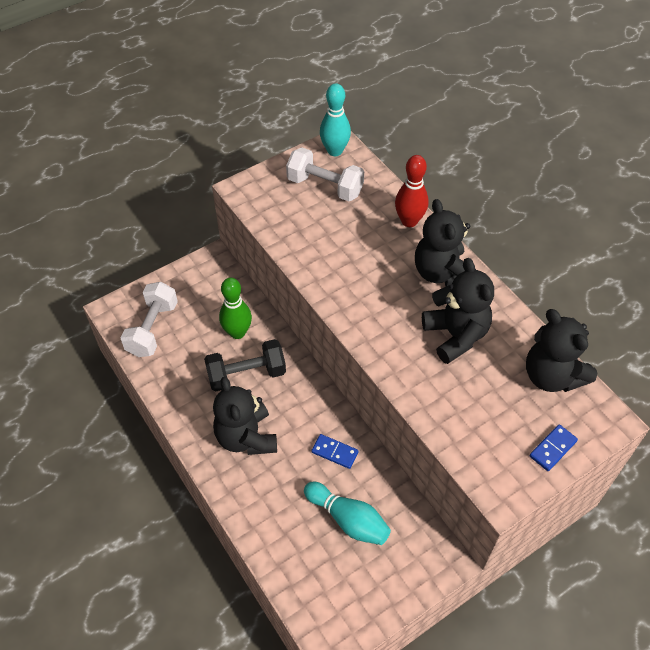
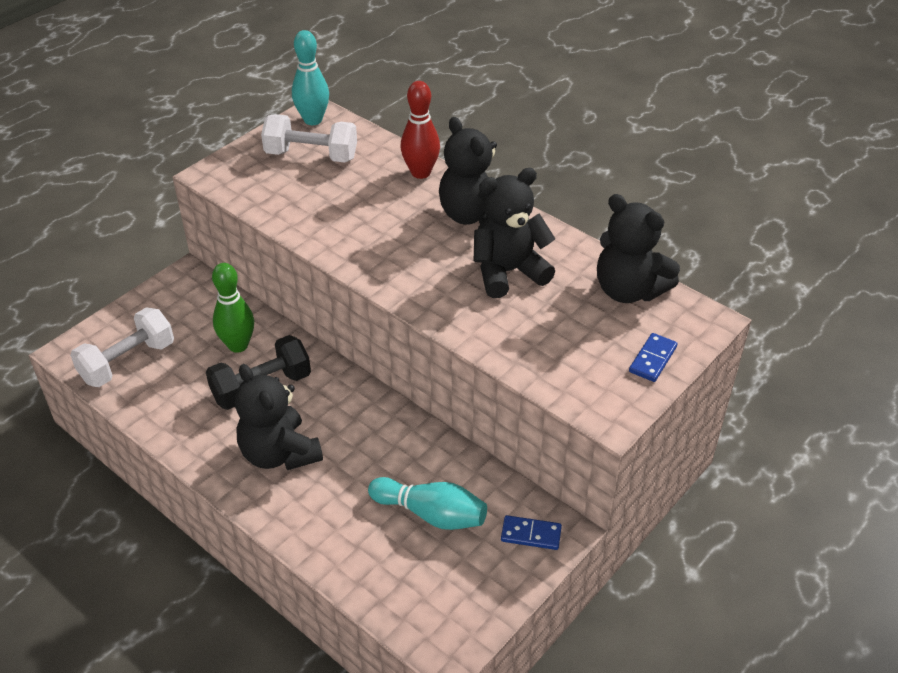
camera: 15 degrees left, 10 degrees down
white dumbbell [120,282,178,357] -> white dumbbell turned 45 degrees clockwise [70,307,174,387]
blue domino [311,434,359,469] -> blue domino moved to [501,515,562,550]
black teddy bear [422,258,494,364] -> black teddy bear turned 75 degrees counterclockwise [474,168,555,298]

